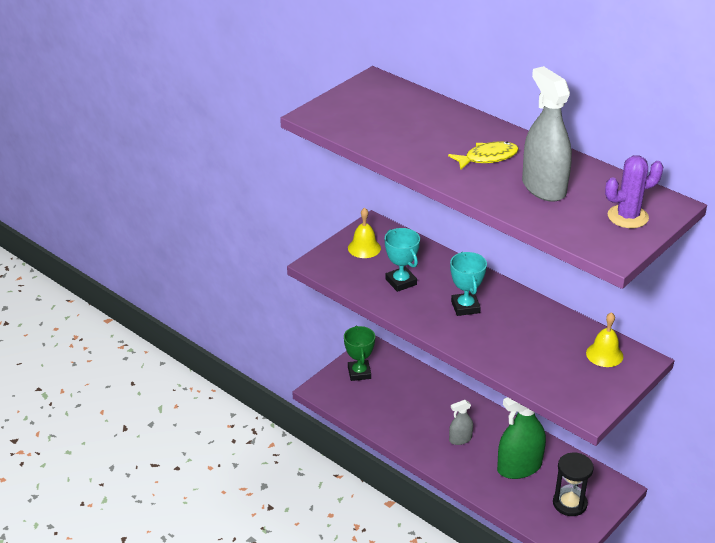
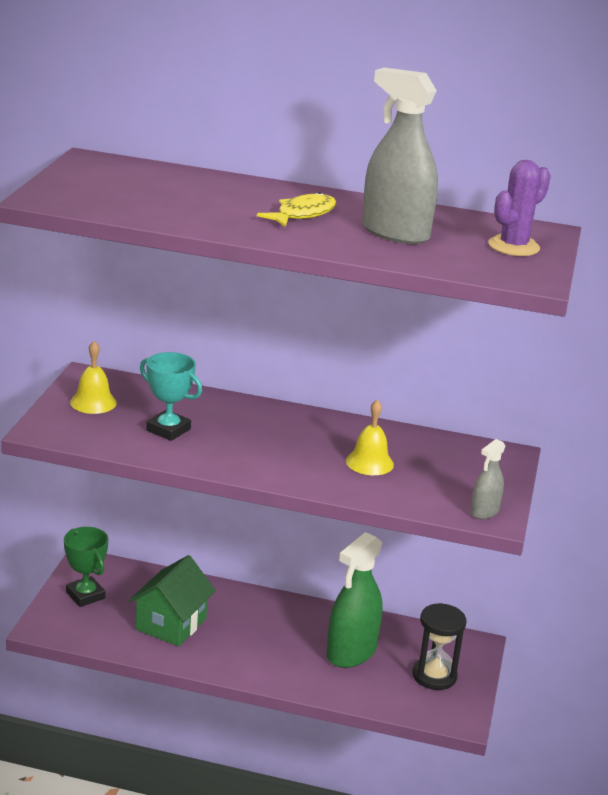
camera: 30 degrees left, 10 degrees down
grey spray bottle [449,400,473,445] -> grey spray bottle moved to [470,439,506,519]
turquoise trophy [450,252,487,316] -> none
yellow bell [586,312,623,367] -> yellow bell moved to [346,400,394,475]
none -> green house [129,555,216,646]

